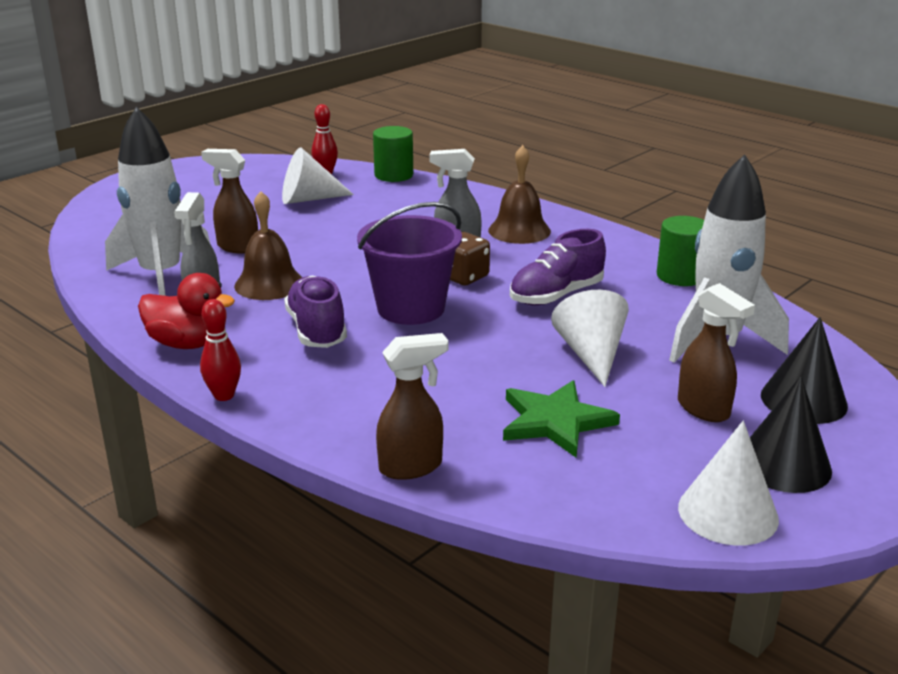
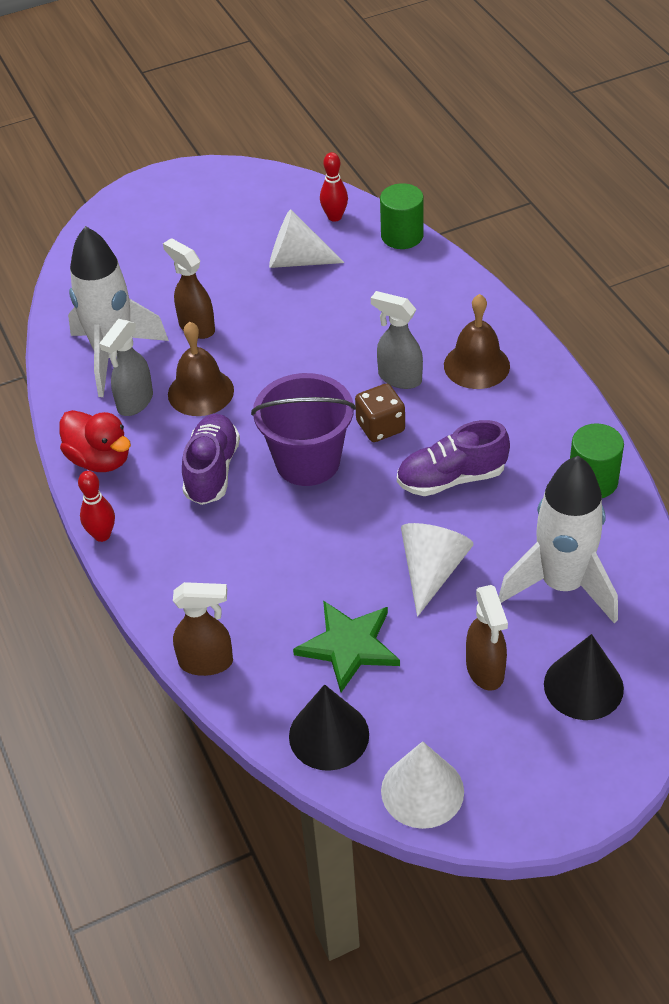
camera: 25 degrees right, 20 degrees up
black cone [750,376,832,493] -> black cone moved to [289,684,369,771]

